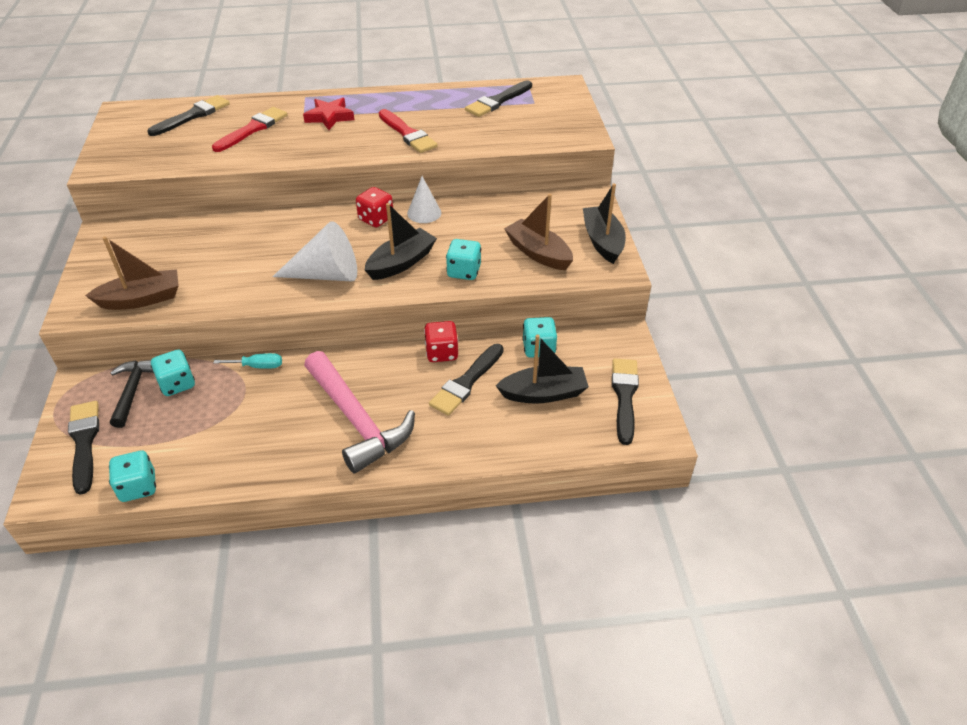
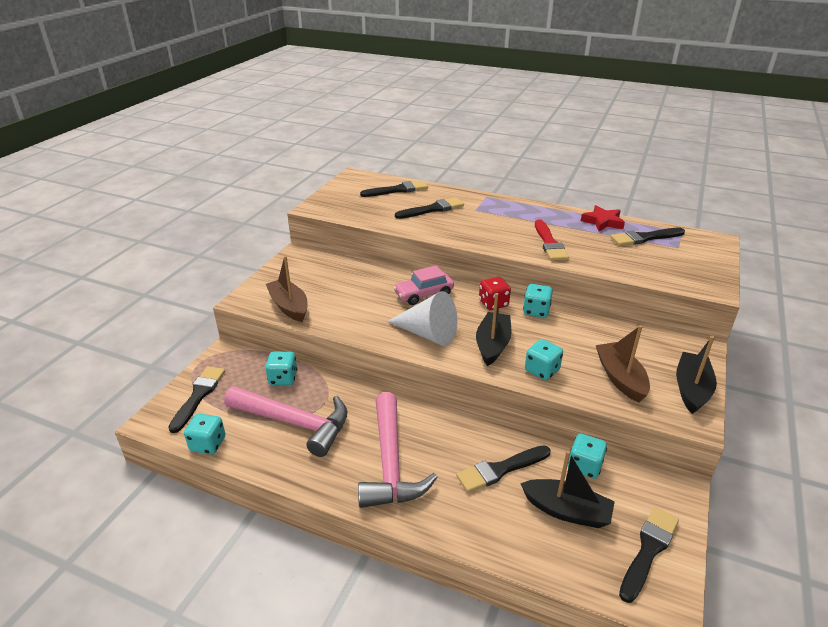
camera: 30 degrees right, 10 degrees down
brown boat [85,236,179,310] -> brown boat turned 135 degrees counterclockwise [266,256,308,322]
black hammer [110,360,154,428] -> none
red brush [212,107,287,152] -> black brush [395,197,464,219]
turquoise screwdriver [213,353,282,369] -> none
red star [303,98,354,130] -> red star moved to [581,205,625,231]
black boat [365,203,437,280] -> black boat turned 60 degrees counterclockwise [476,293,512,366]
white cone [407,176,441,223] -> turquoise dice [523,284,553,318]
red dice [424,321,458,362] -> none
none -> pink hammer [224,386,347,457]
none -> pink car [393,265,454,305]

